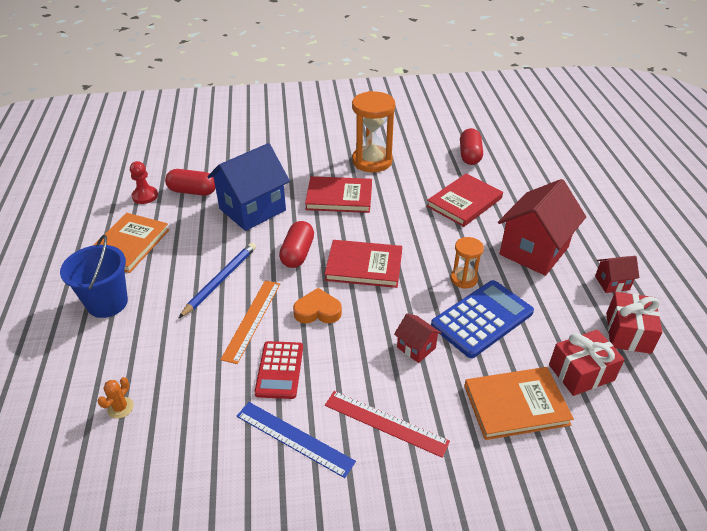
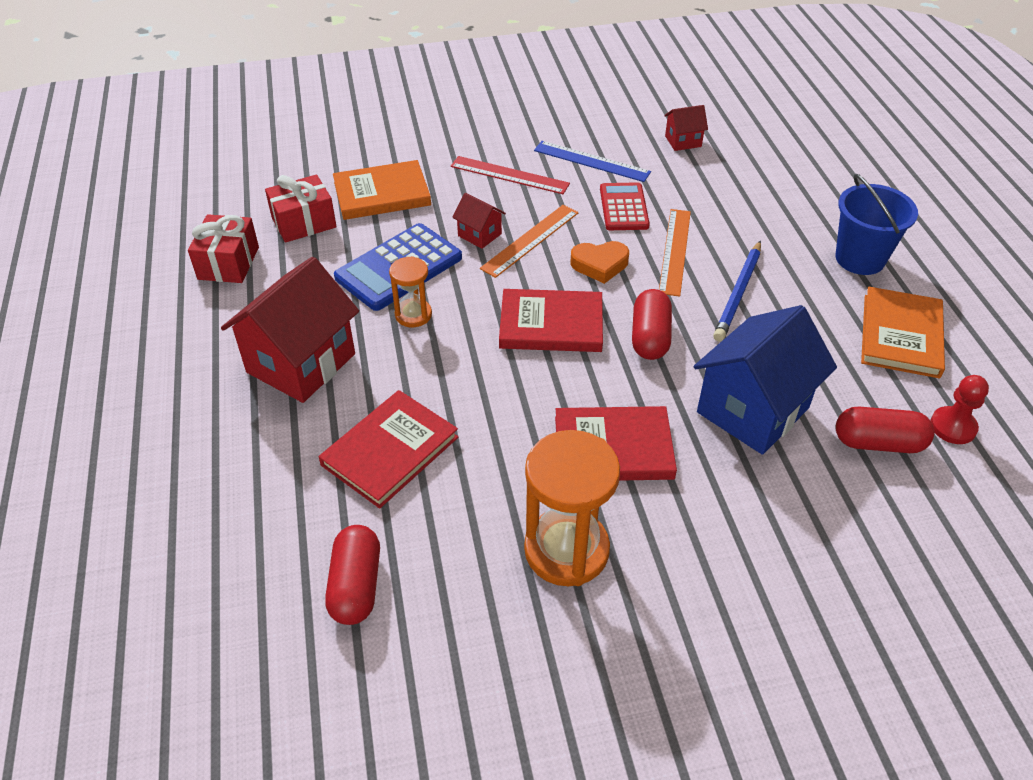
camera: 175 degrees right, 5 degrees up
orange cactus [97,377,134,419] -> none
red house [595,256,639,293] -> red house moved to [664,105,708,151]
none -> orange ruler [480,205,578,278]

